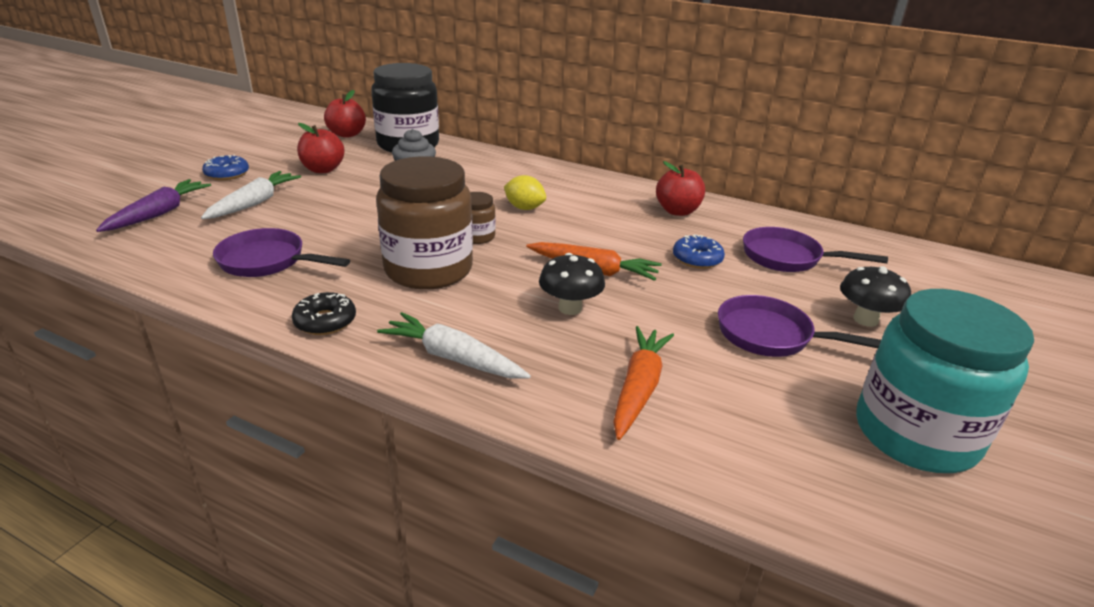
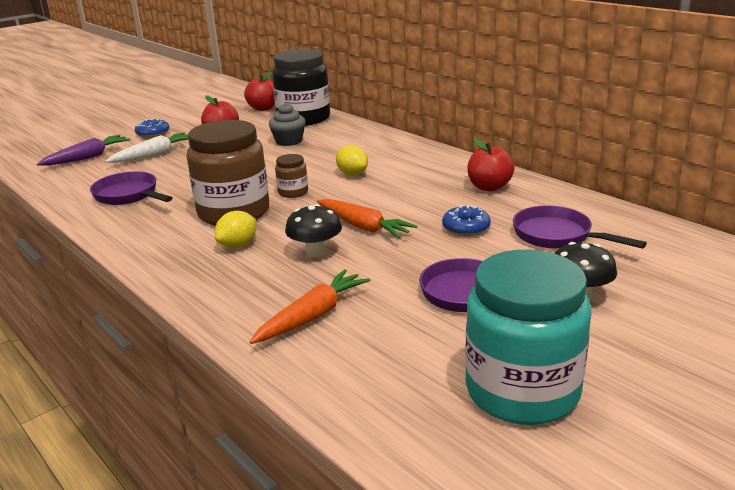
camera: 25 degrees right, 5 degrees down
black donut [292,292,356,335] -> none
white carrot [377,312,531,379] -> none
none -> yellow lemon [214,211,256,248]

